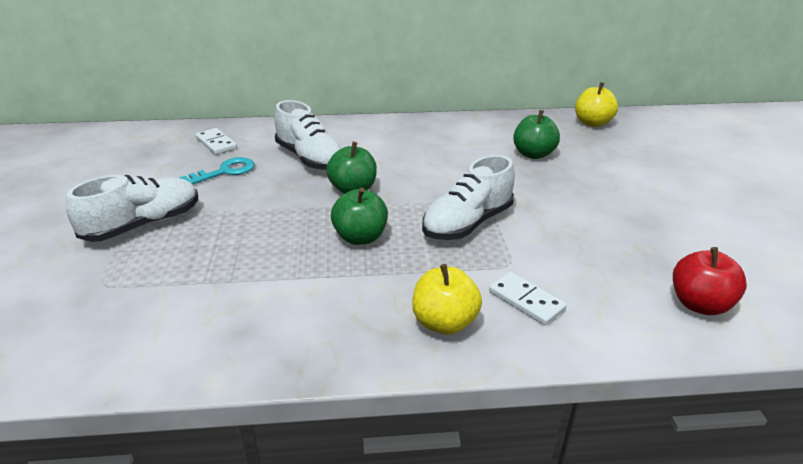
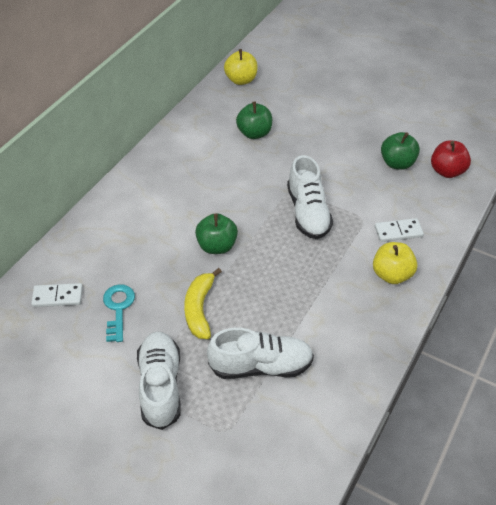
camera: 55 degrees left, 15 degrees up
white shoe [274,100,342,170] -> white shoe moved to [207,328,314,379]
green apple [331,188,388,245] -> green apple moved to [381,132,420,170]
none -> yellow banana [184,268,222,339]

